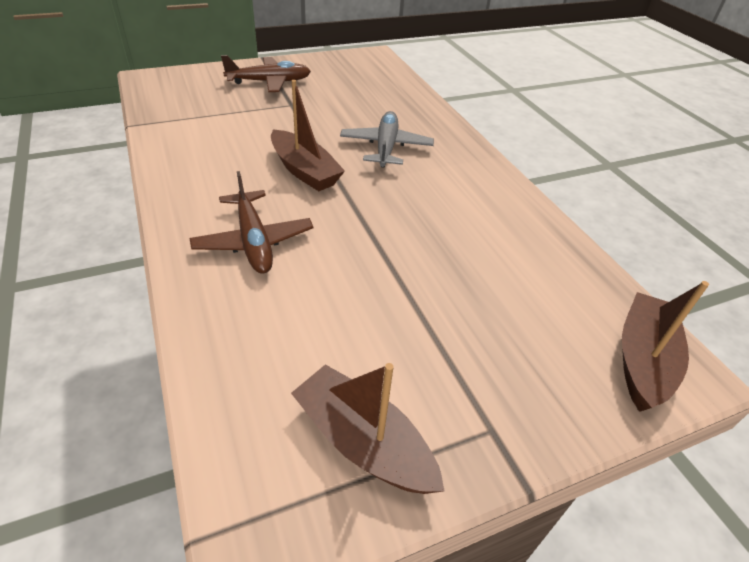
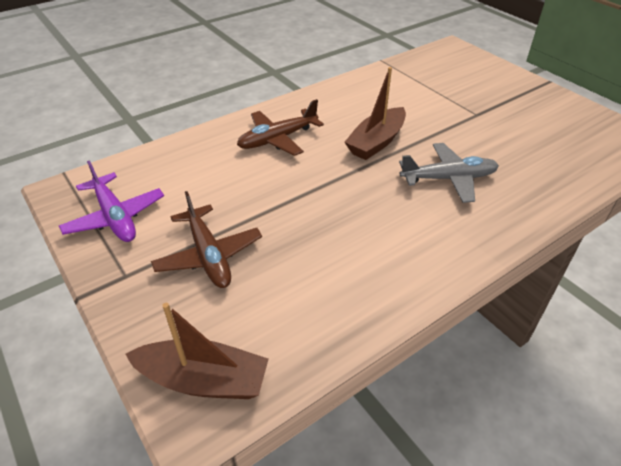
camera: 80 degrees right, 0 degrees up
brown plane [221,55,311,92] -> brown plane moved to [151,191,262,288]
brown boat [291,363,445,494] -> purple plane [59,161,164,242]

